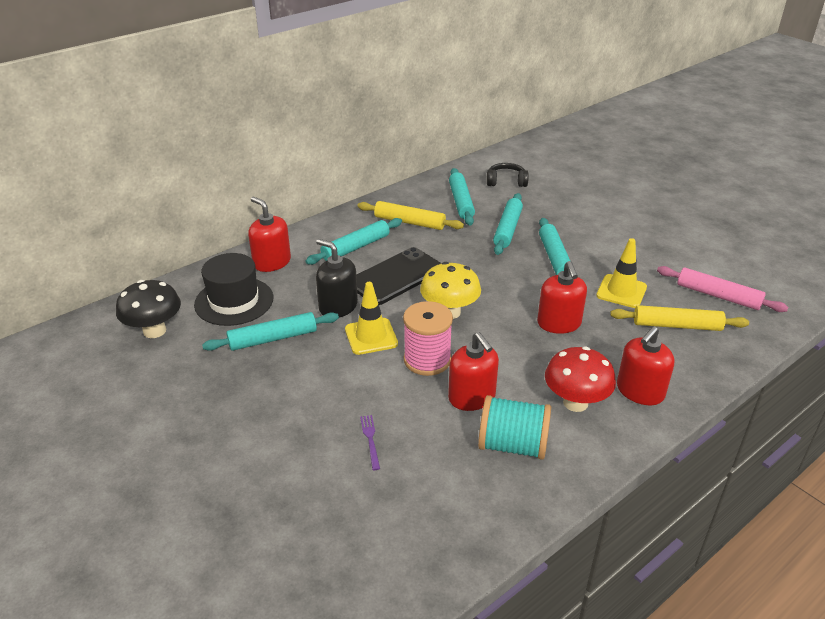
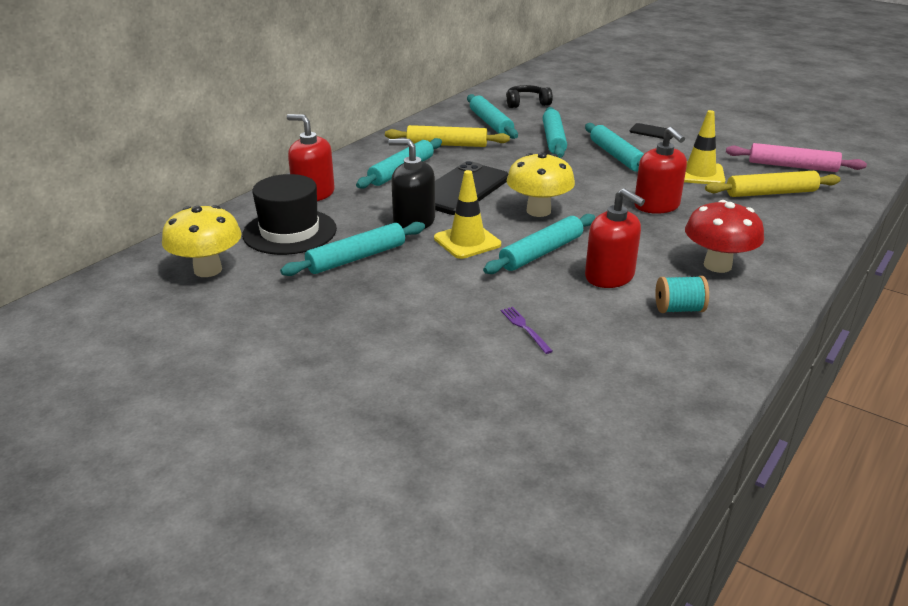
camera: 15 degrees left, 5 degrees down
black mushroom [116,280,181,338] -> yellow mushroom [162,205,242,277]
pink spool [403,301,453,376] -> turquoise rolling pin [483,214,595,274]
turquoise spool [478,395,551,460] -> turquoise spool [655,276,709,313], size x0.60
red soap dispenser [617,326,674,405] -> none
none -> black phone [630,123,673,139]

